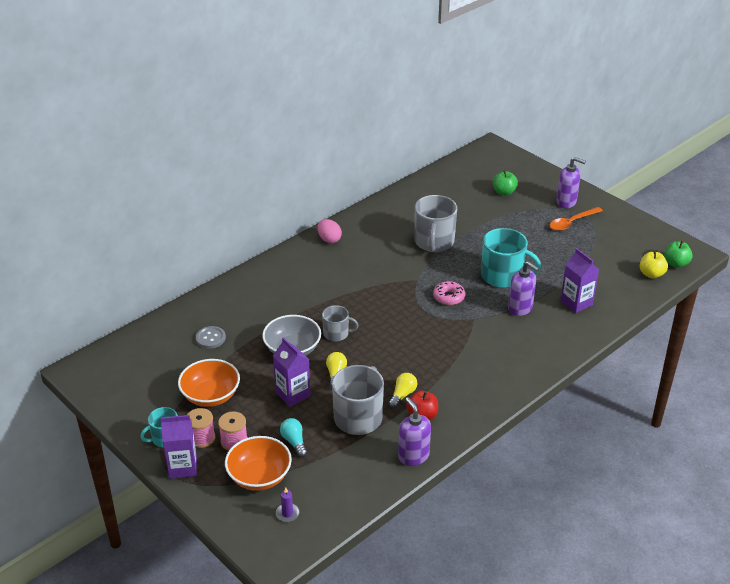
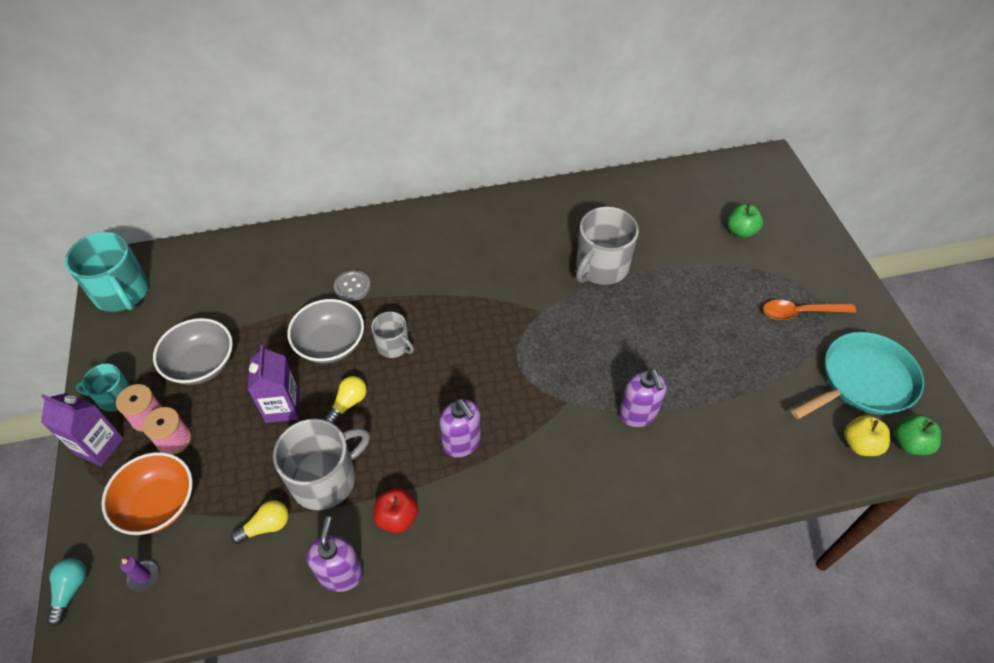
camera: 30 degrees right, 15 degrees up
orange bowl [178,359,240,407] -> grey bowl [153,318,233,385]
grey button [196,326,226,349] -> grey button moved to [334,270,371,301]
turquoise light bulb [280,418,307,457] -> turquoise light bulb moved to [47,558,87,627]
pink egg [317,219,342,243] -> none
yellow light bulb [388,373,417,408] -> yellow light bulb moved to [231,500,289,544]
pink donut [433,281,465,305] -> none
turquoise mug [481,228,541,288] -> turquoise mug moved to [65,232,149,312]
purple soap dispenser [556,157,586,208] -> purple soap dispenser moved to [439,399,481,458]
purple carton [560,248,599,313] -> none
none -> turquoise pan [791,332,924,419]

